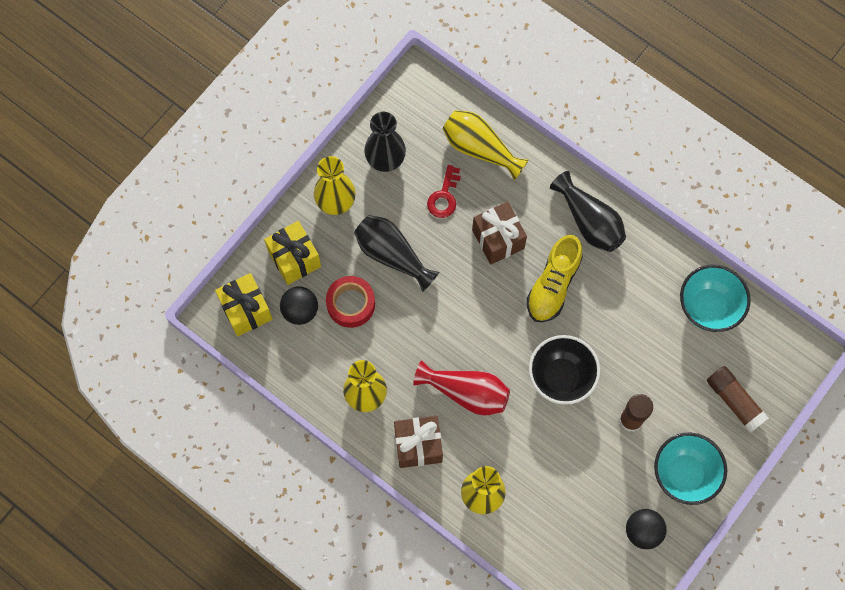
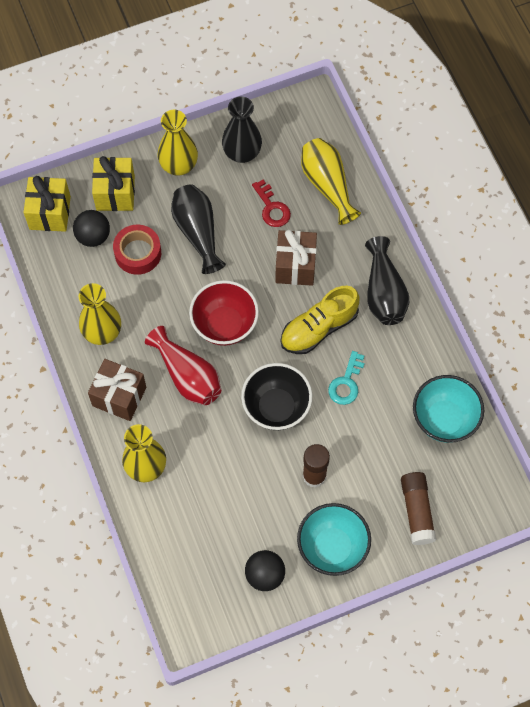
camera: 30 degrees right, 5 degrees down
red key [427,165,461,218] -> red key turned 75 degrees counterclockwise [252,180,291,227]
none -> red bowl [189,280,259,346]
none -> turquoise key [328,351,365,405]

